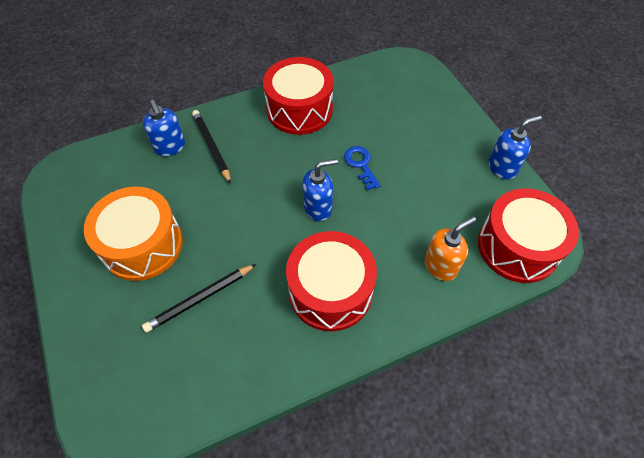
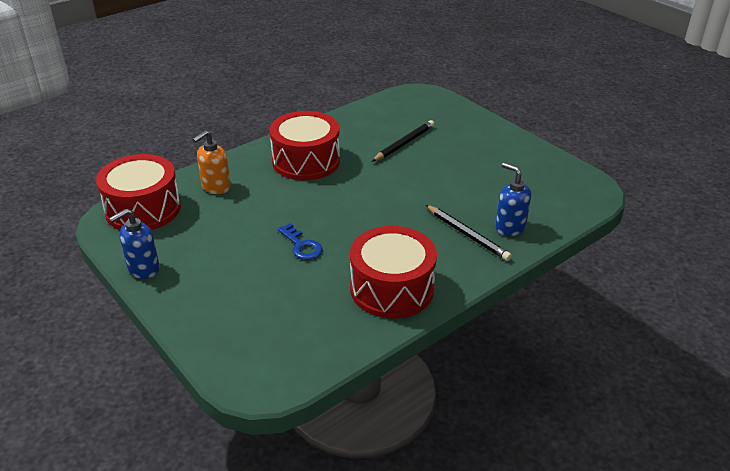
camera: 165 degrees right, 20 degrees down
orange drum [84,187,183,281] -> none
blue soap dispenser [302,159,338,221] -> none

